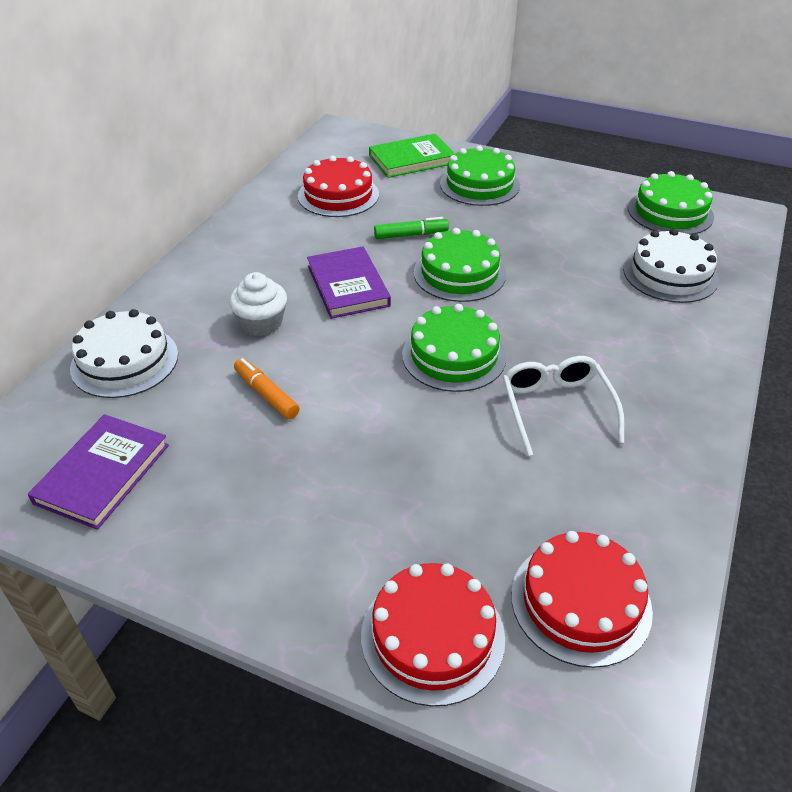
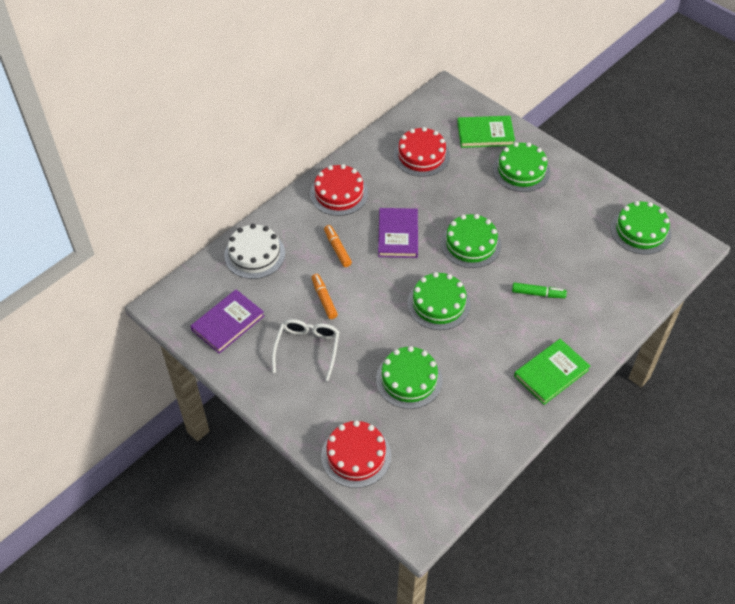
camera: 20 degrees right, 10 degrees up
white cupcake [229,272,287,336] -> orange marker [324,225,352,267]
green marker [374,217,449,239] -> green marker moved to [512,283,567,298]
white glasses [502,356,624,456] -> white glasses moved to [272,319,339,381]
red cake [511,531,653,668] -> red cake moved to [310,164,368,216]
white cake [623,229,719,303] -> none
none -> green cake [376,346,443,409]
none -> green book [514,339,590,405]

